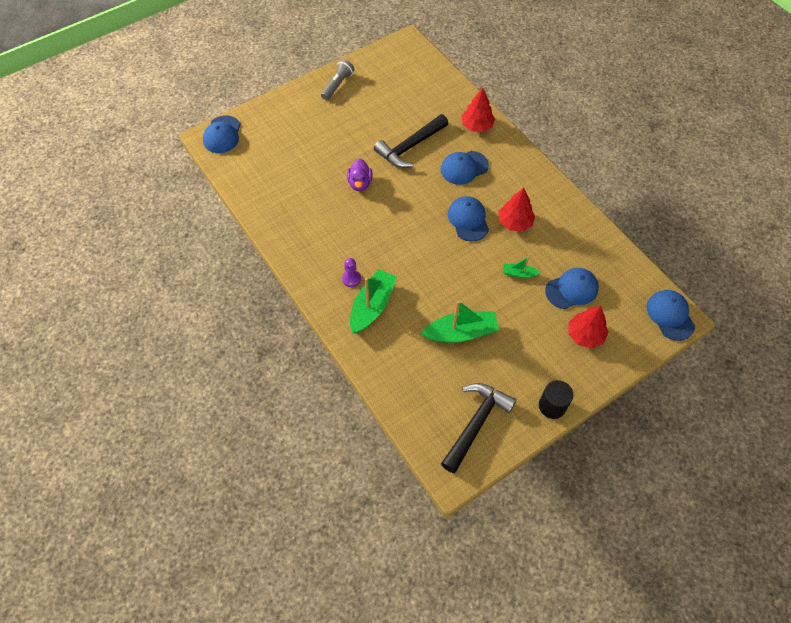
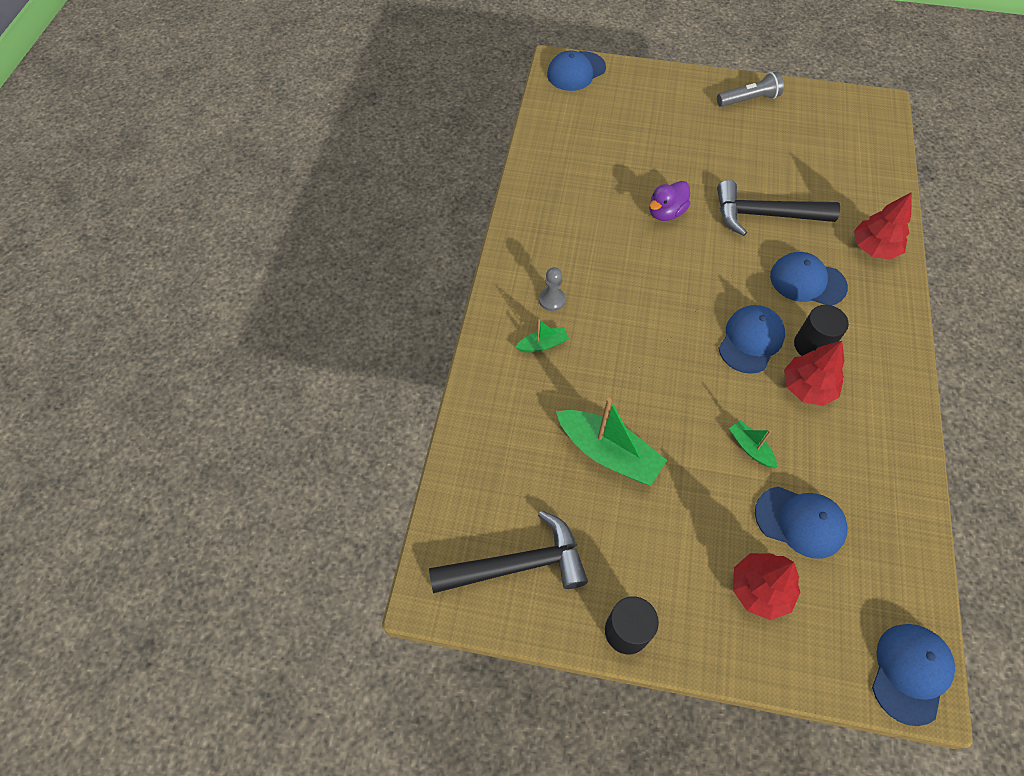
camera: 45 degrees right, 0 degrees up
purple pawn [342,258,361,287] -> grey pawn [539,267,566,311]
green boat [350,269,397,334] -> green boat [515,319,569,352], size x0.50
none -> black cylinder [794,305,849,356]

